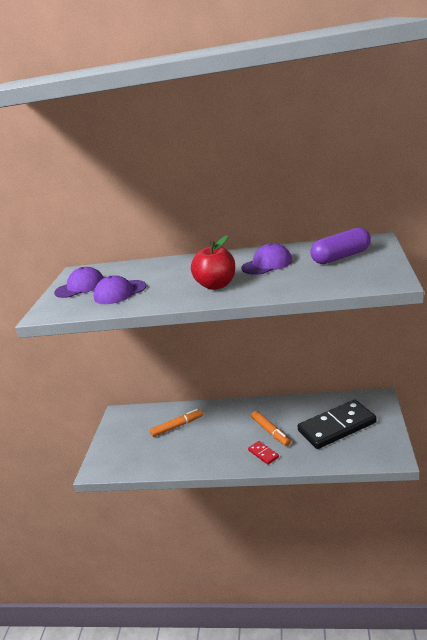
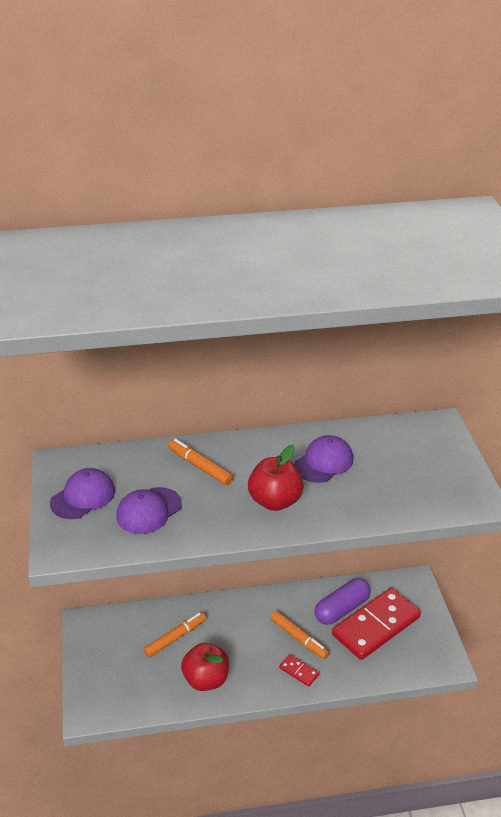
camera: 20 degrees left, 10 degrees up
black domino [298,400,377,449] -> red domino [332,588,421,660]
purple capsule [310,228,371,264] -> purple capsule moved to [315,578,370,625]
none -> orange marker [168,438,233,485]
none -> red apple [181,643,229,691]

